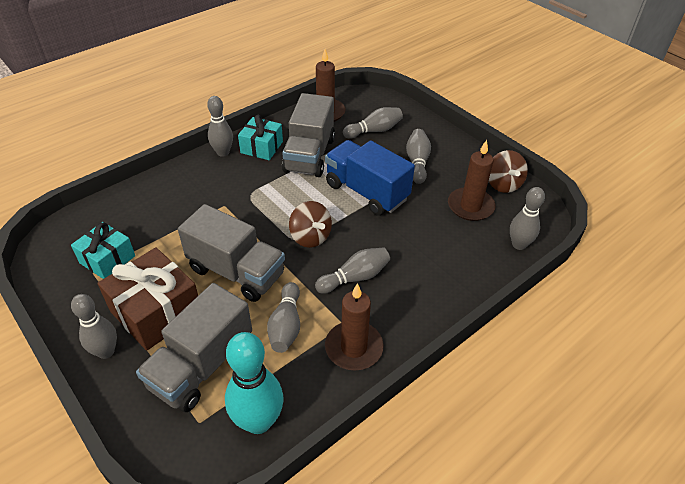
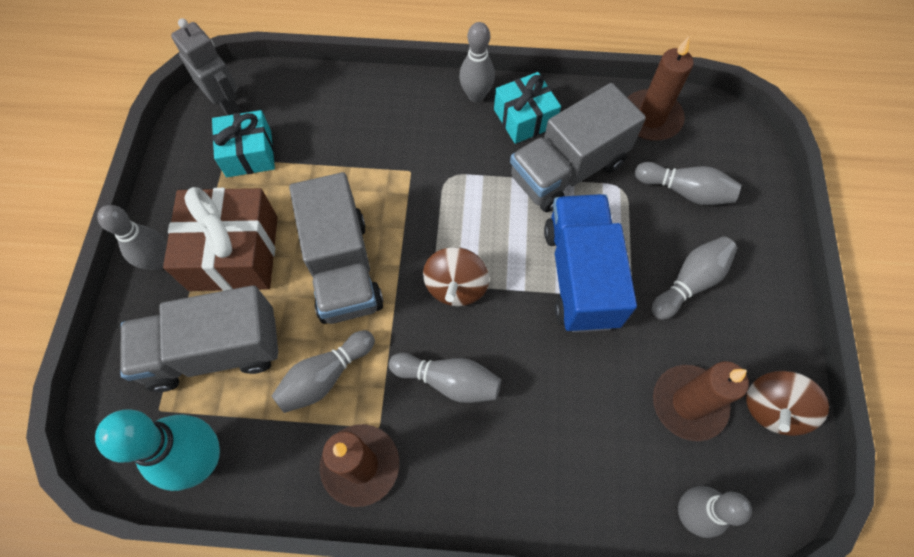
camera: 45 degrees right, 20 degrees up
none -> grey robot [171,18,240,115]

